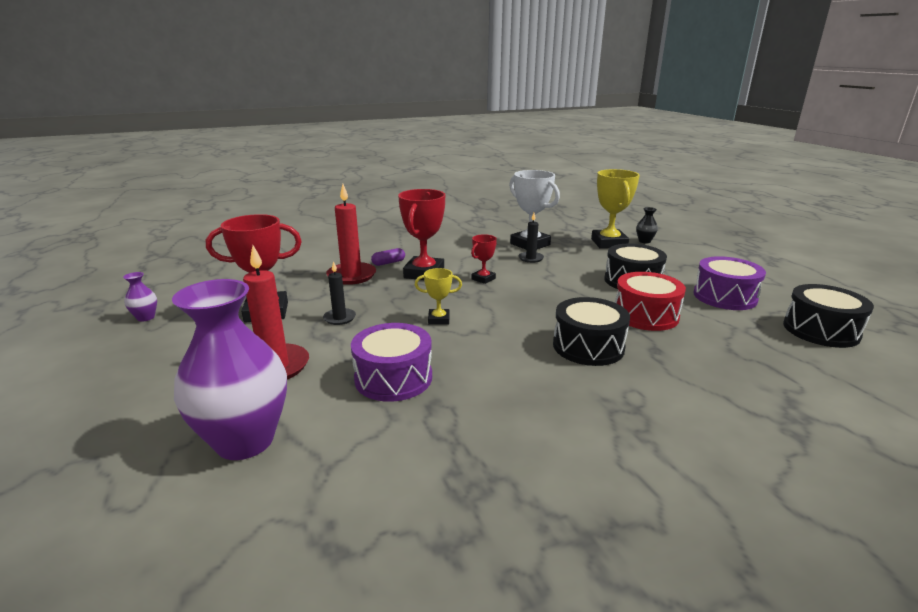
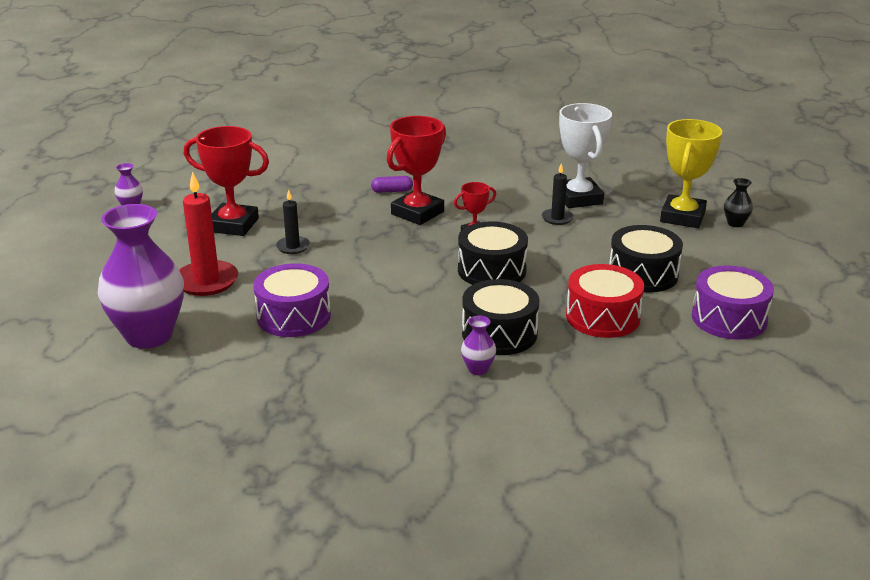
camera: 25 degrees right, 5 degrees up
red candle [326,184,376,285] -> none
yellow trophy [415,268,462,325] -> none
black drum [783,284,874,348] -> black drum moved to [458,221,528,285]
none -> purple vase [461,315,496,375]

